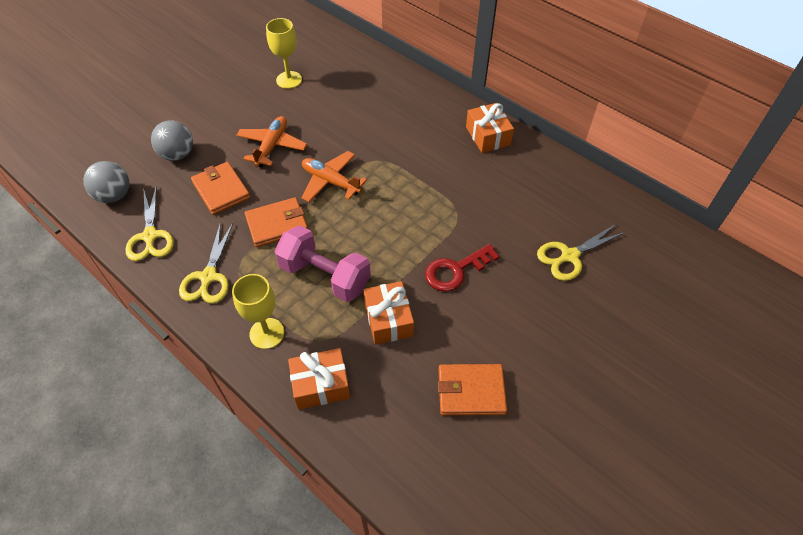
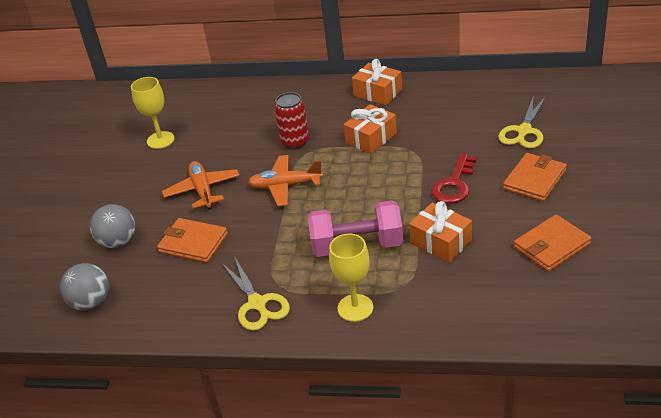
camera: 30 degrees left, 15 degrees down
yellow scissors [125,186,174,261] -> none
orange wallet [245,197,308,247] -> orange wallet moved to [503,153,567,201]
orange gift [288,348,350,410] -> orange gift moved to [344,104,397,154]
none -> red can [274,92,309,150]

